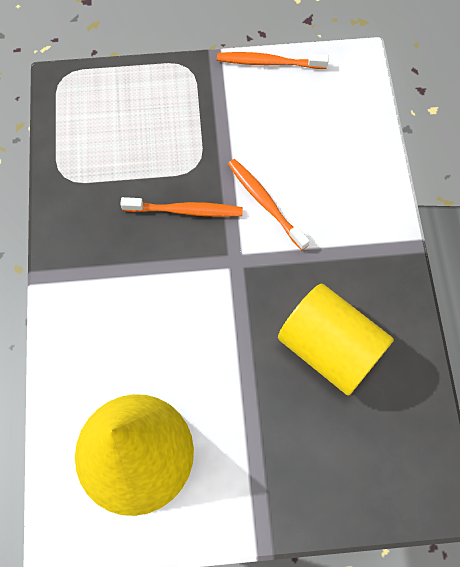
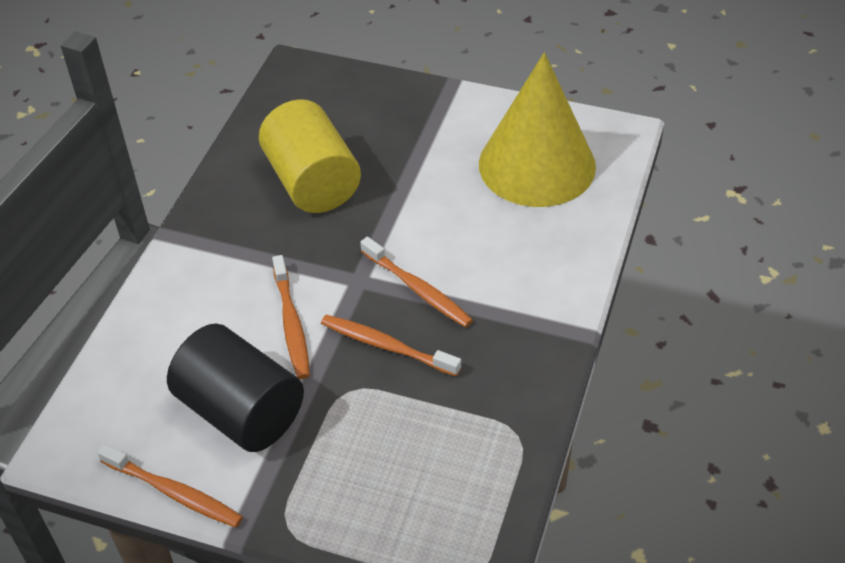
camera: 155 degrees left, 20 degrees down
none -> black cylinder [167,324,304,452]
none -> orange toothbrush [360,237,473,328]

